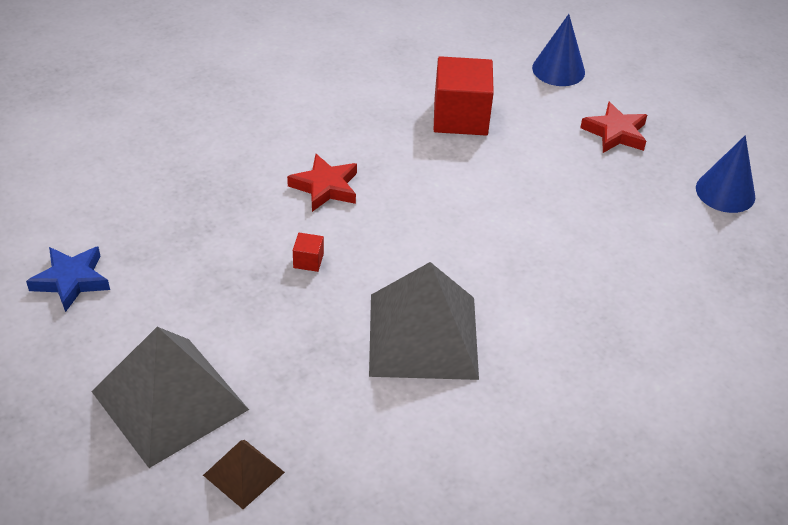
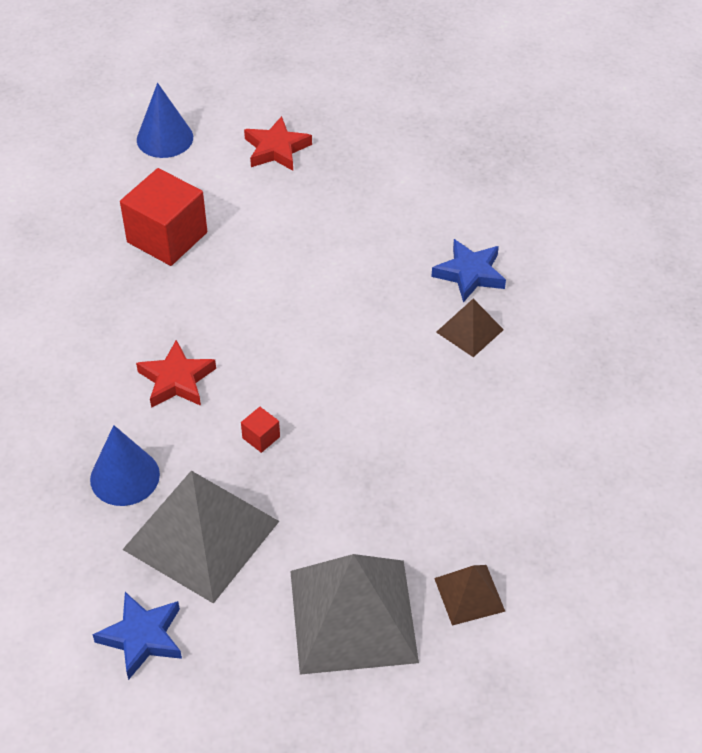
camera: 55 degrees left, 5 degrees up
grey pyramid [369,262,479,380] -> grey pyramid moved to [122,471,279,604]
blue cone [696,135,755,213] -> blue cone moved to [90,425,160,506]
none -> blue star [432,239,506,302]
none -> brown pyramid [436,299,504,357]

